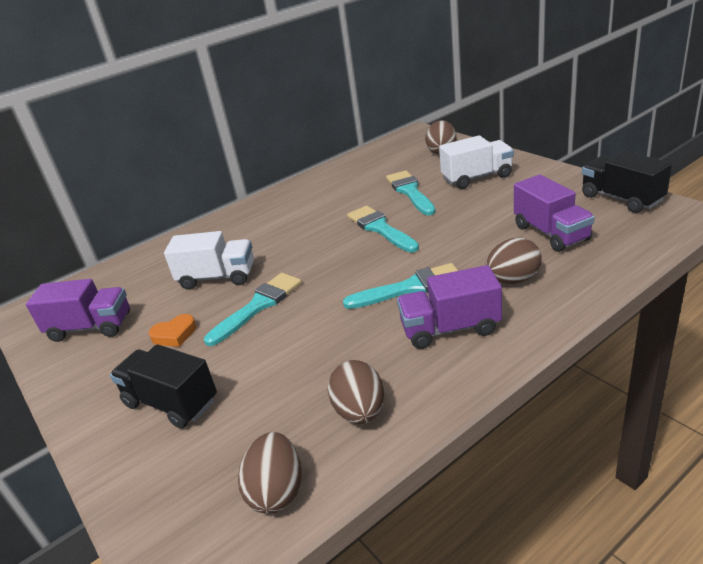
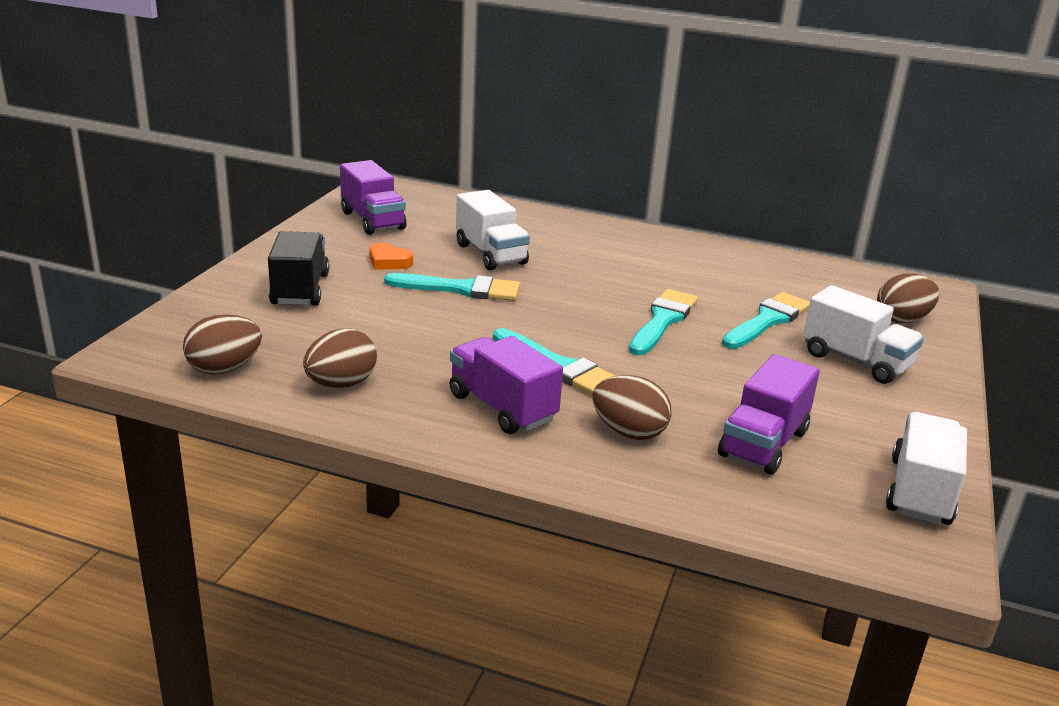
camera: 50 degrees right, 5 degrees down
black truck [582,151,672,213] -> white truck [886,412,967,525]

